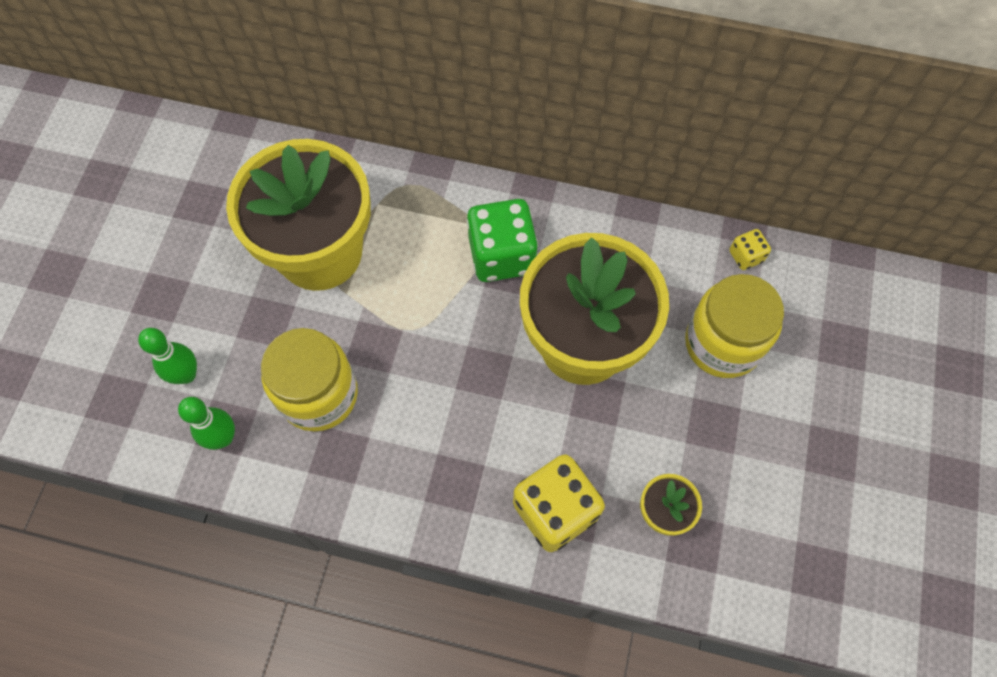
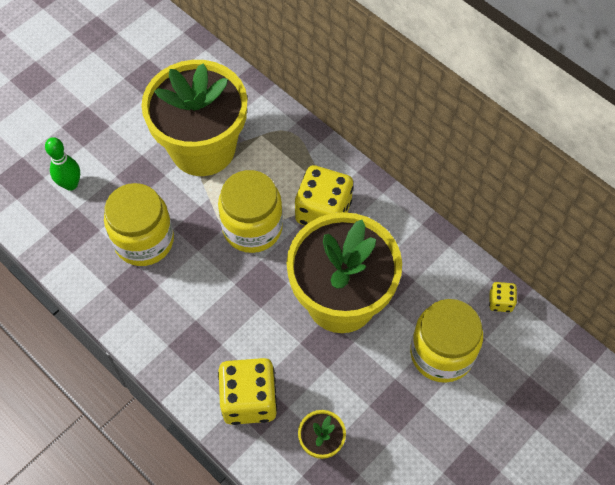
camera: 30 degrees right, 5 degrees down
green bowling pin [178,397,235,450] -> none
green dice [467,199,538,282] -> yellow dice [295,165,353,226]
none -> yellow jar [218,170,283,253]

